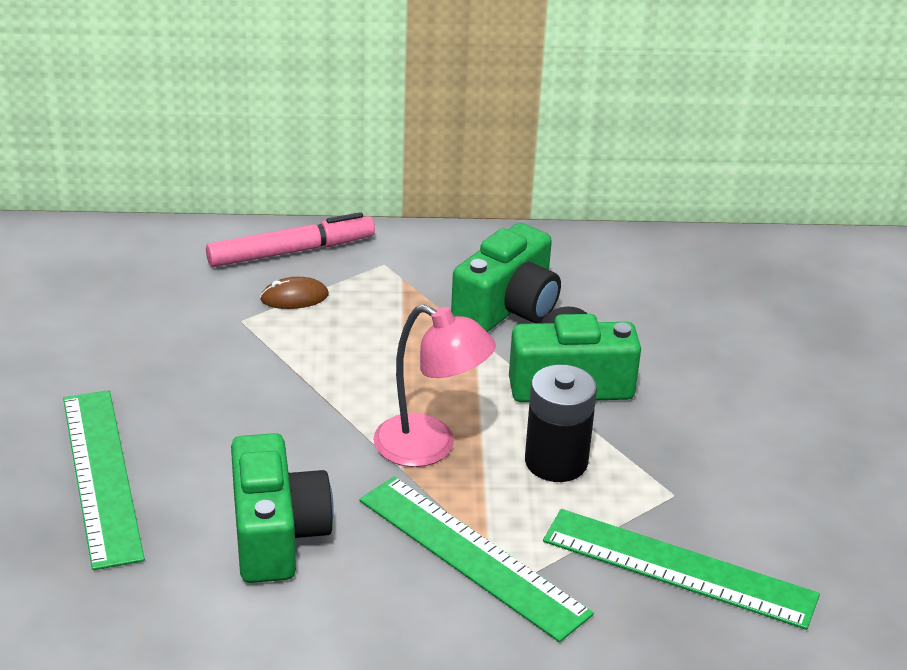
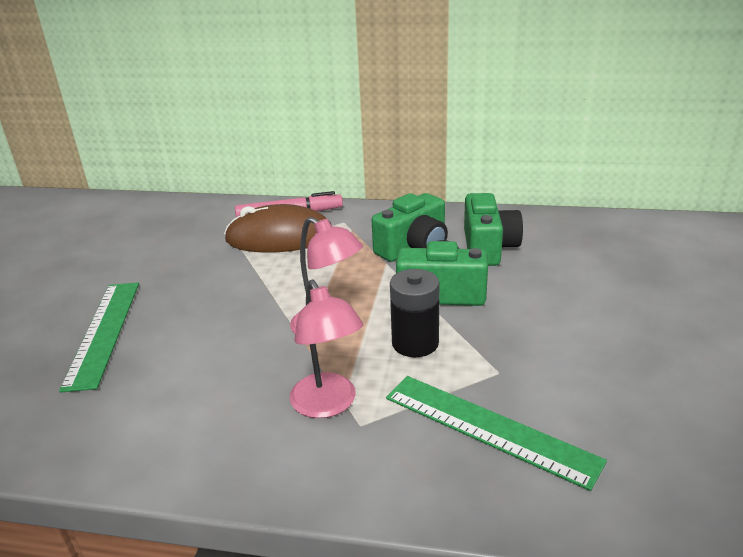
camera: 15 degrees right, 5 degrees down
green camera [231,433,334,583] -> green camera moved to [464,193,523,266]
brown mouse [260,277,329,309] -> brown mouse [224,204,331,253], size x2.49
green ruler [359,476,594,642] -> pink lamp [290,279,363,418]

